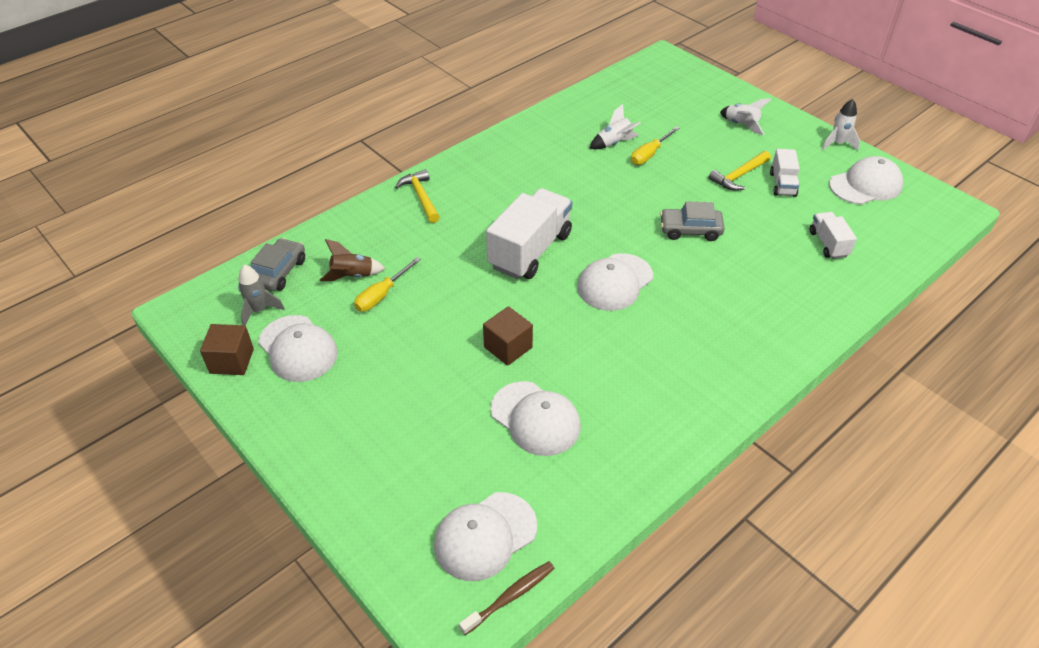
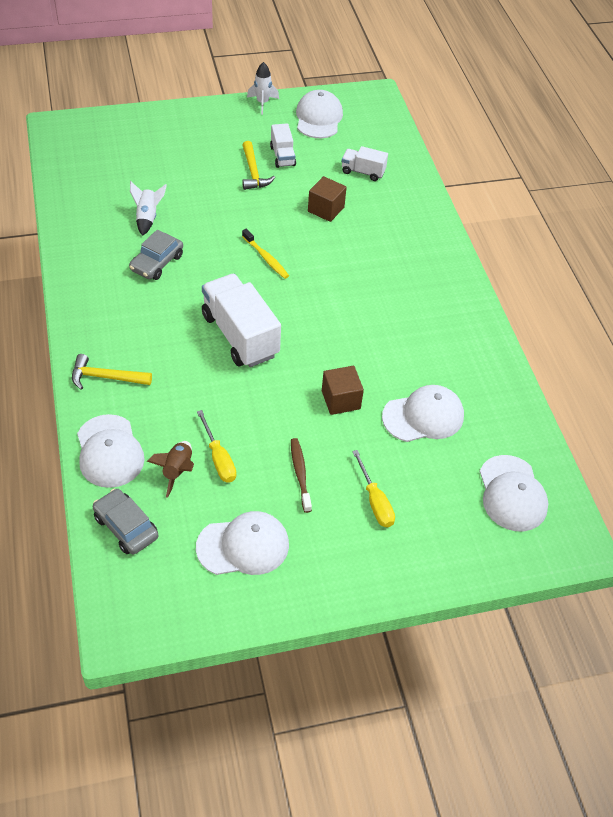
camera: 65 degrees left, 5 degrees up
brown cube [200,324,254,375] -> brown cube moved to [308,176,347,222]
grey rocket [238,265,285,326] -> none
brown toothbrush [459,561,555,635] -> brown toothbrush moved to [291,438,312,513]
white cap [577,253,653,311] -> white cap moved to [77,414,145,488]
yellow screwdriver [631,127,679,165] -> yellow screwdriver moved to [352,450,395,527]
grey car [660,201,725,241] -> grey car moved to [129,230,183,280]
white rocket [720,98,772,135] -> none
white truck [770,149,800,197] -> white truck turned 45 degrees clockwise [270,123,296,168]
none -> yellow toothbrush [242,229,289,279]

